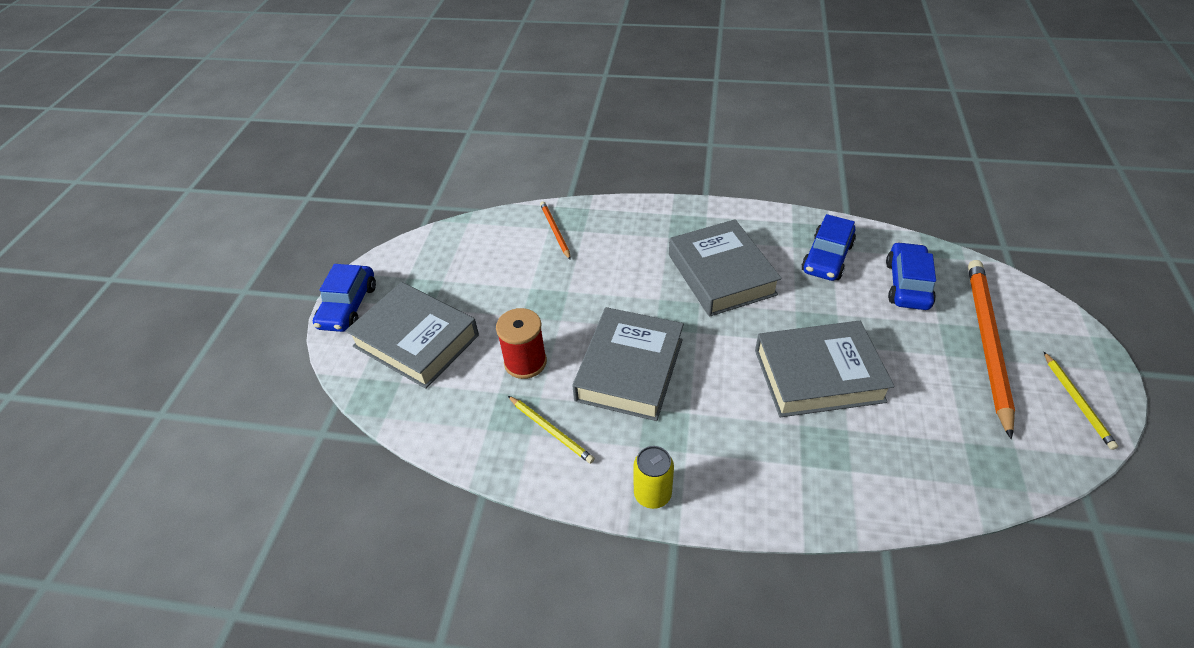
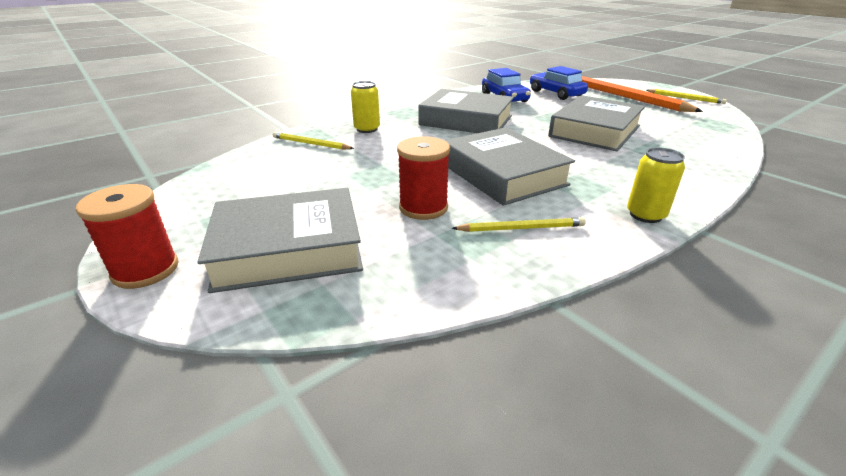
camera: 50 degrees left, 15 degrees down
blue car [313,264,376,332] -> red spool [76,184,179,289]
orange pencil [540,201,571,260] -> yellow pencil [273,132,354,150]
none -> yellow can [351,81,380,133]

